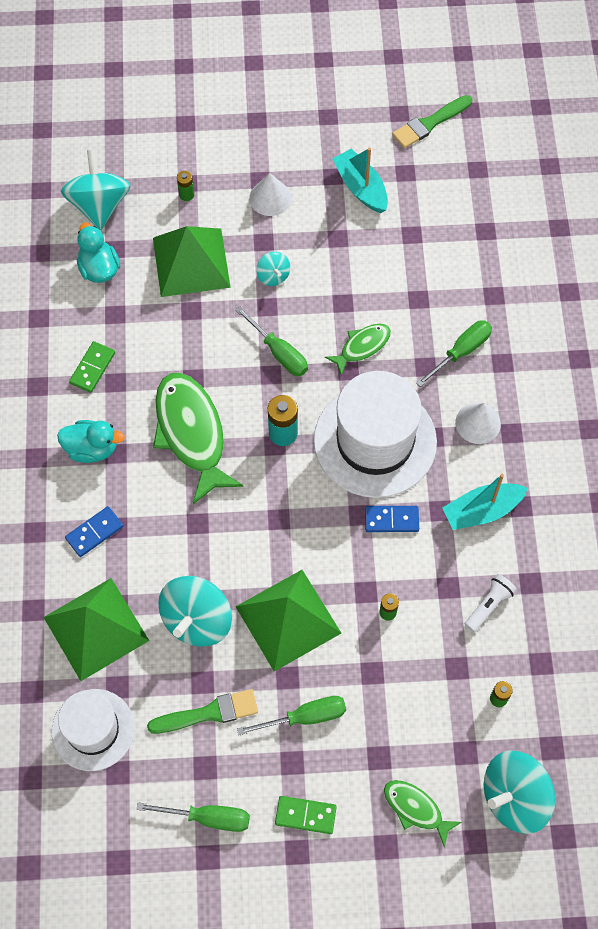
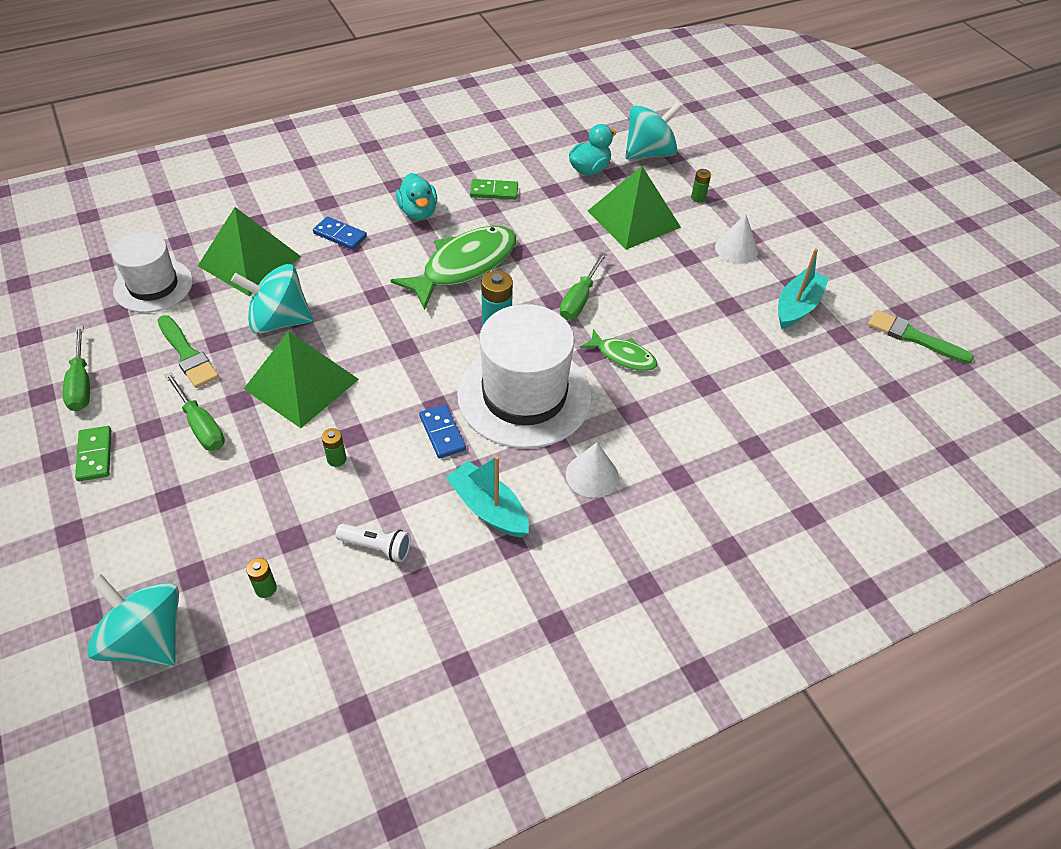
camera: 65 degrees right, 15 degrees down
turquoise spinning top [256,252,290,286] -> none
green fish [384,780,461,847] -> none
green screwdriver [416,320,492,387] -> none

